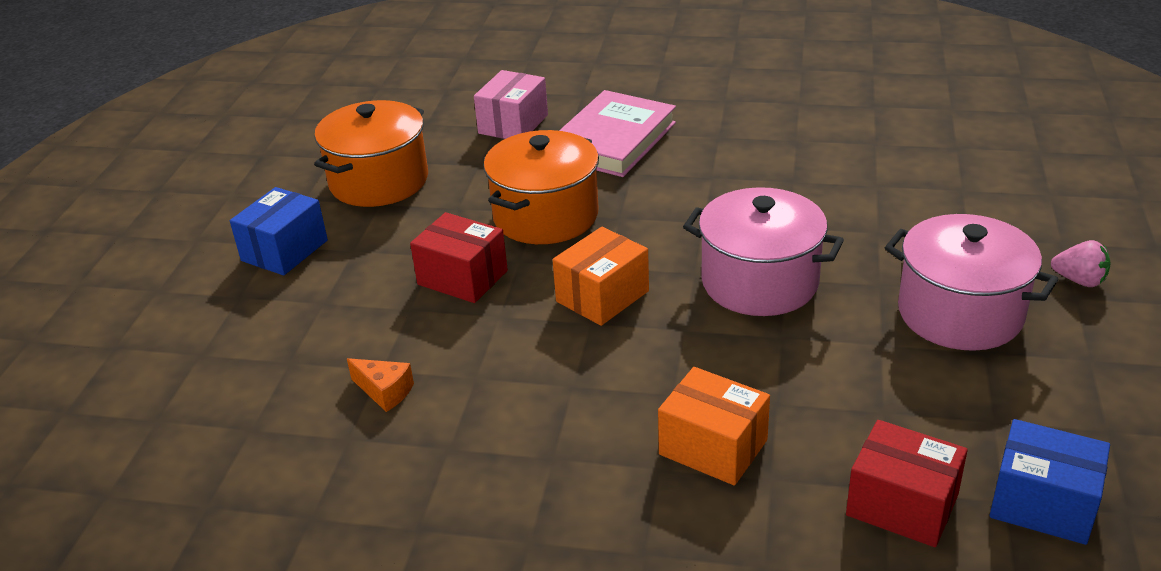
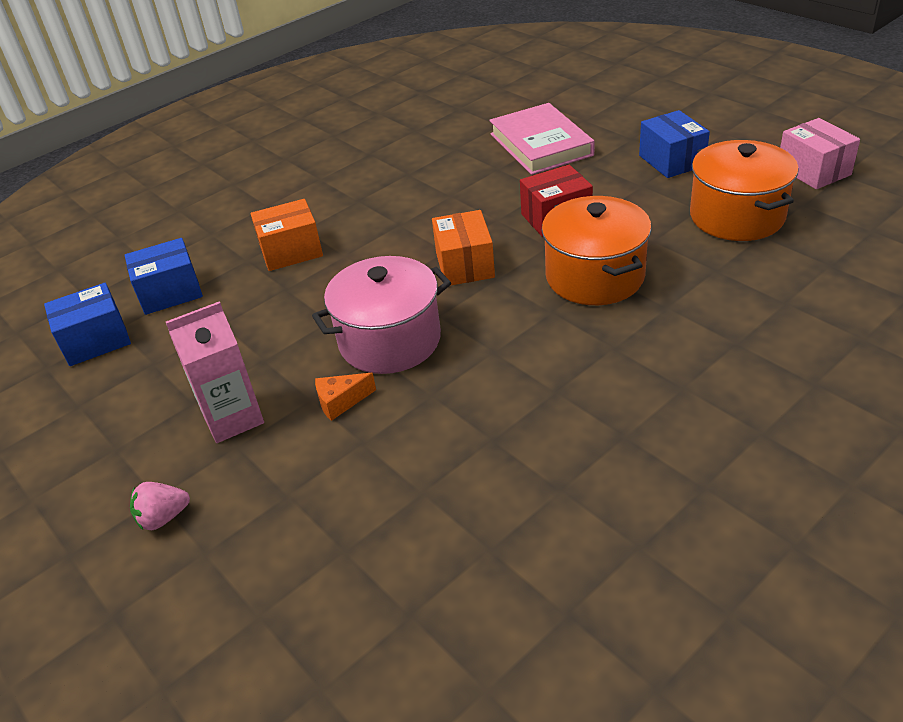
camera: 130 degrees right, 5 degrees up
orange cheese [347,358,414,412] -> orange cheese moved to [315,373,376,421]
pink box [474,70,548,139] -> pink box moved to [780,118,860,189]
pink book [559,90,676,177] -> pink book moved to [489,103,595,175]
red box [846,420,968,547] -> blue box [125,238,203,315]
pink pot [885,214,1058,351] -> pink carton [166,301,264,443]

